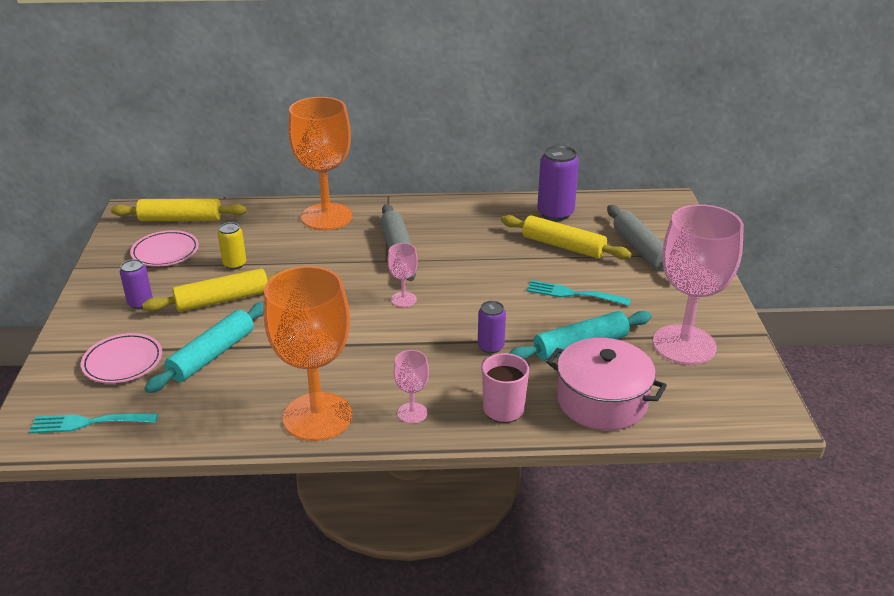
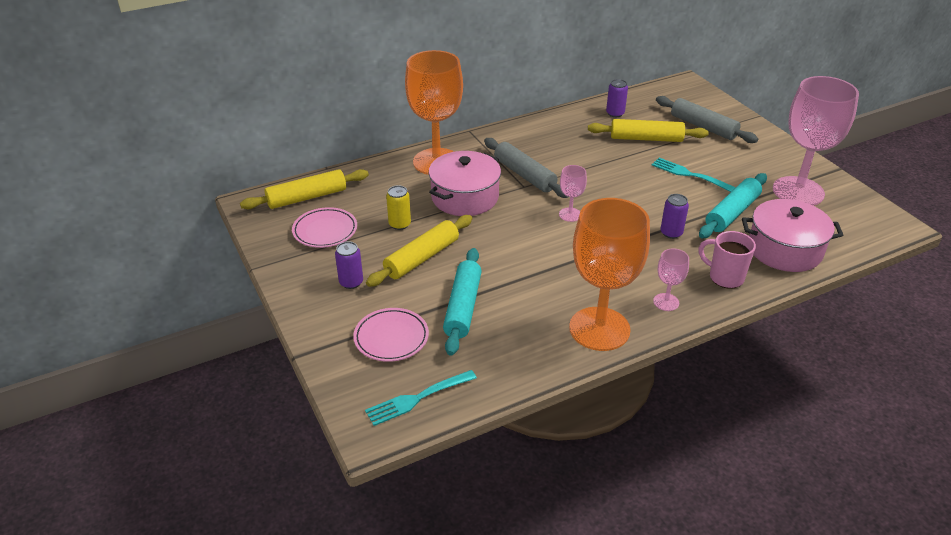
camera: 25 degrees left, 5 degrees up
turquoise fork [527,280,631,306] -> turquoise fork turned 45 degrees clockwise [652,158,736,192]
purple can [537,145,579,221] -> purple can [606,79,628,117], size x0.59
none -> pink pot [429,151,501,216]

